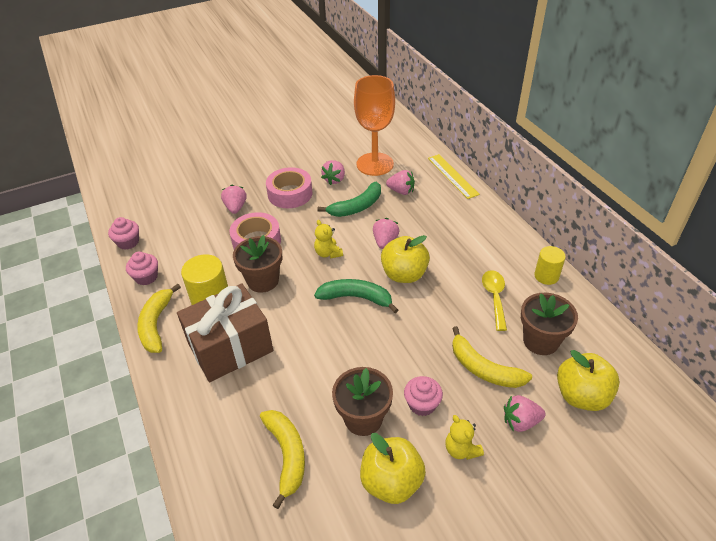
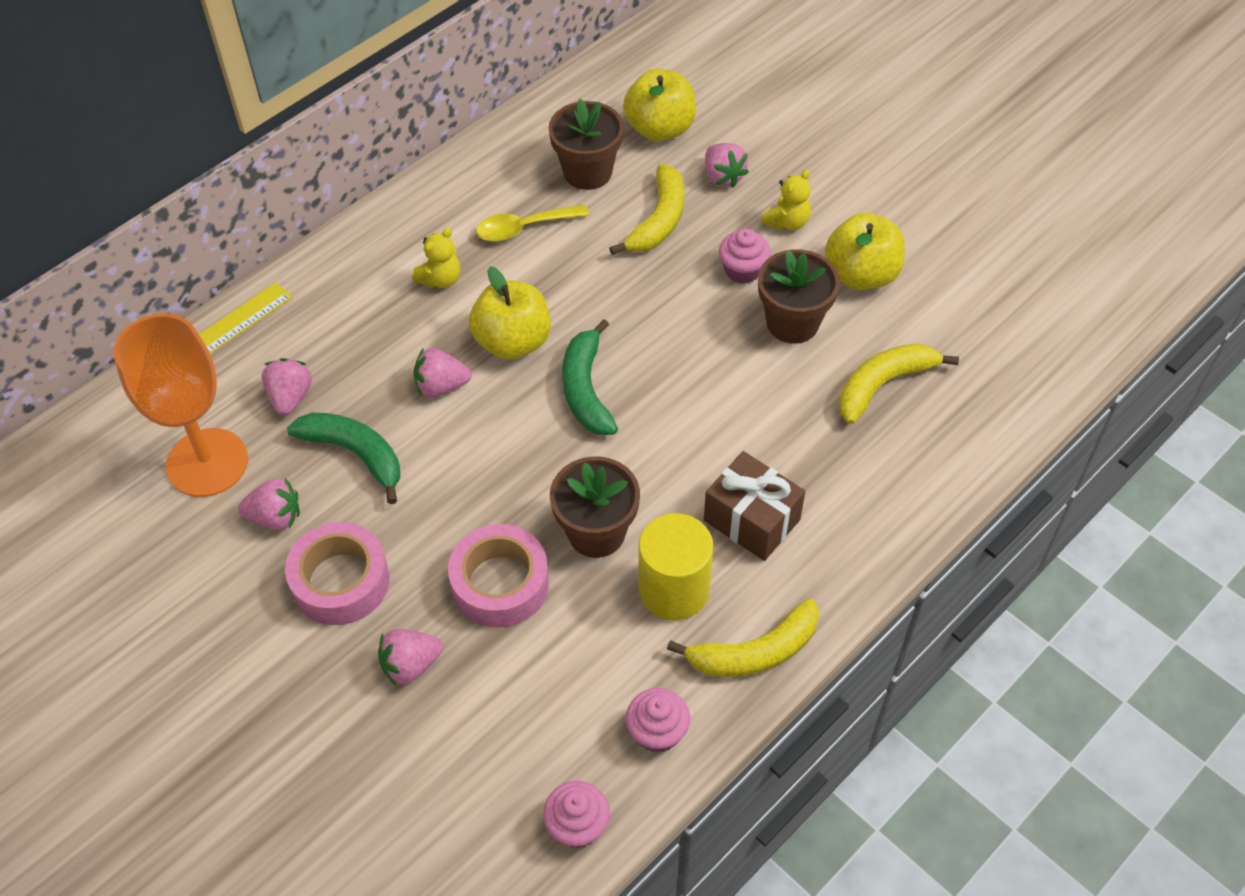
camera: 110 degrees left, 10 degrees up
brown gift [177,283,273,382] -> brown gift [704,451,805,561], size x0.66
yellow teddy bear [314,220,343,258] -> yellow teddy bear moved to [412,227,460,288]
yellow cylinder [534,246,566,285] -> none

